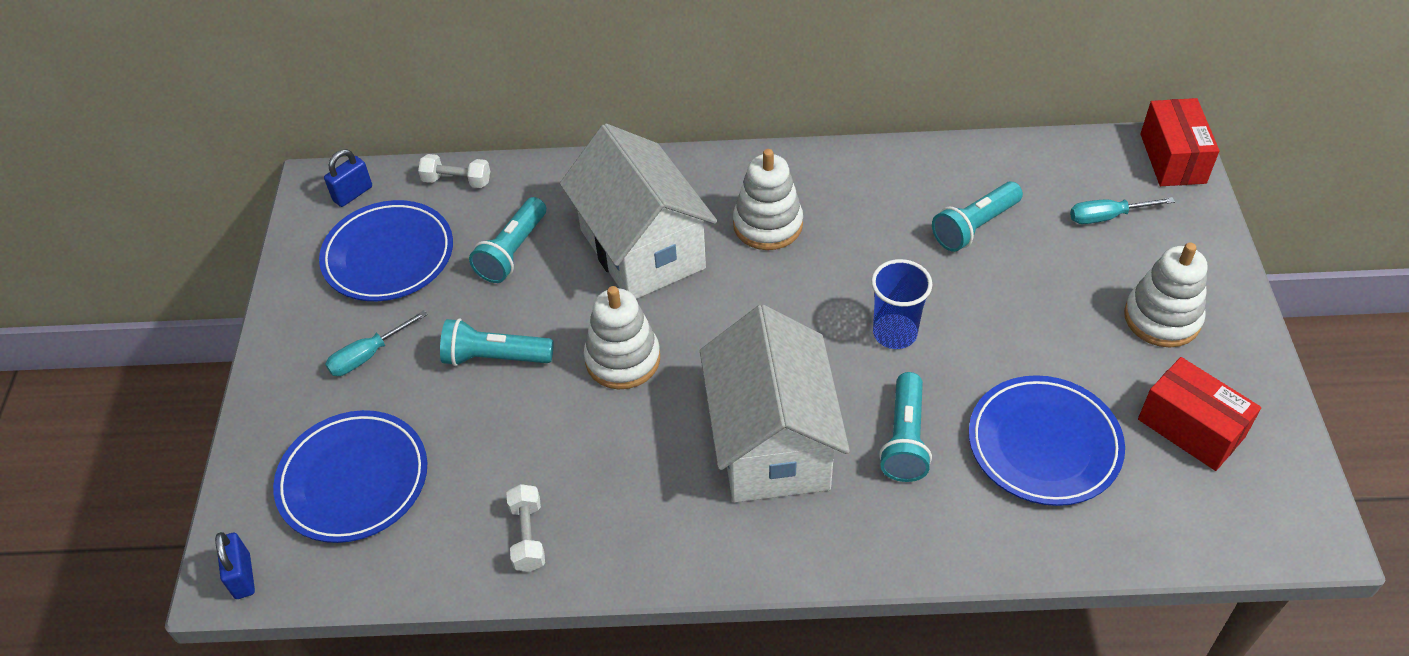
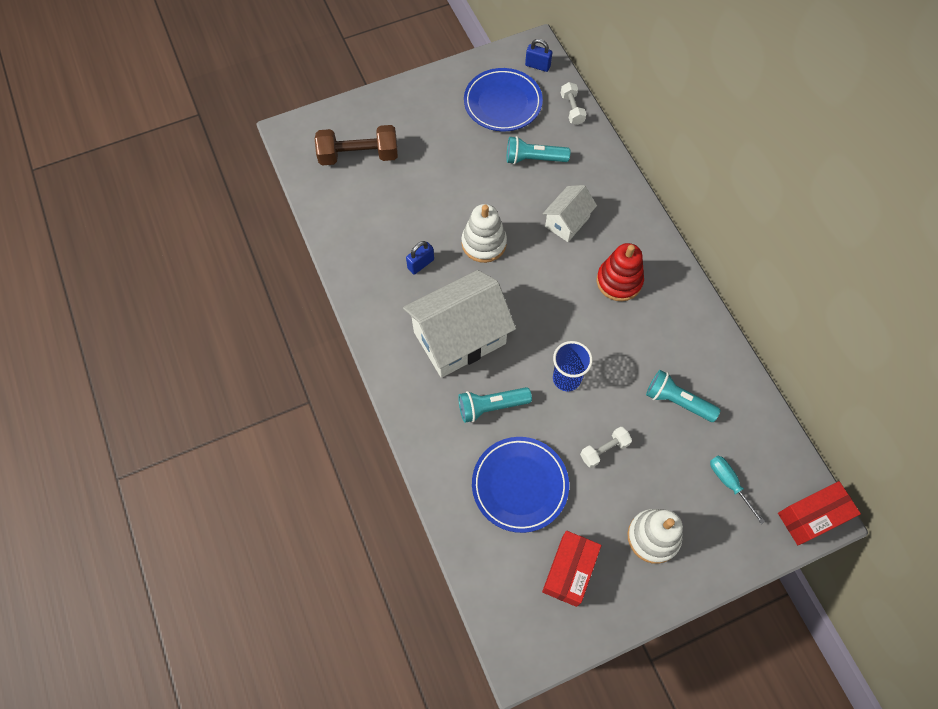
camera: 65 degrees right, 15 degrees up
blue padlock [215,532,255,599] -> blue padlock moved to [406,241,434,275]
blue plate [273,410,427,543] -> brown dumbbell [315,125,398,165]
turquoise screwdriver [325,310,428,376] -> none
turquoise flashlight [440,318,554,366] -> none
white dumbbell [506,484,545,572] -> white dumbbell moved to [580,427,632,468]
white house [560,124,717,299] -> white house [543,185,597,242], size x0.53
white stacking toy [733,149,803,250] -> red stacking toy [597,243,644,301]

